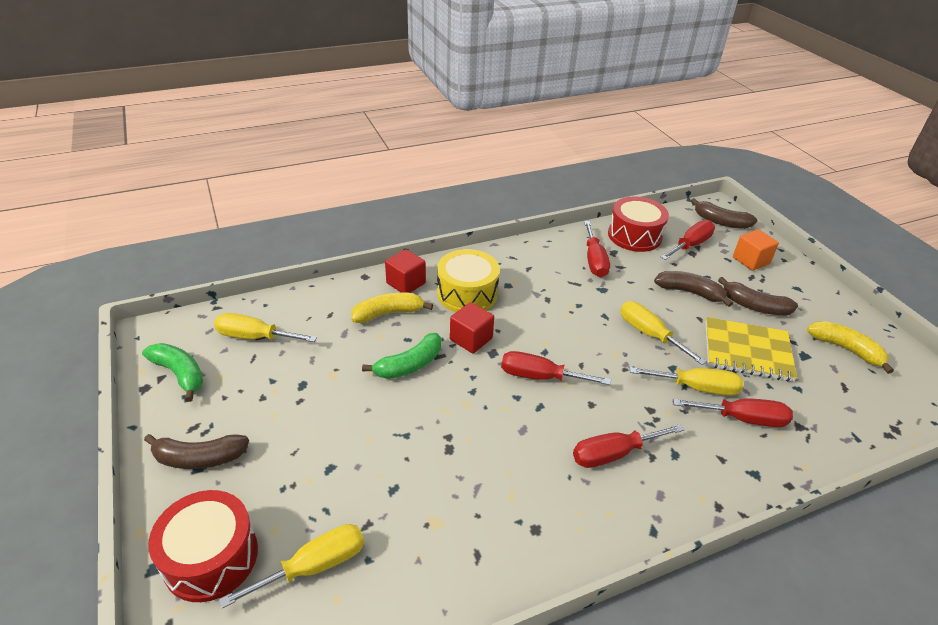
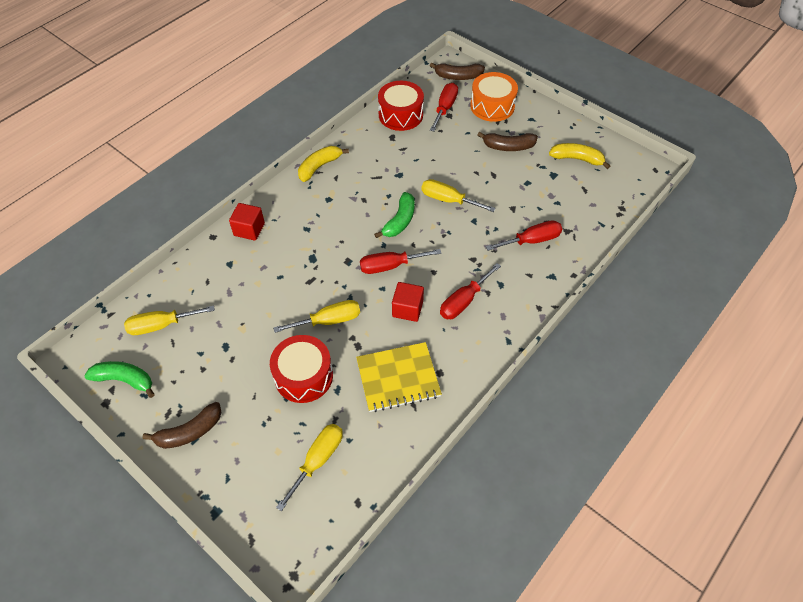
camera: 25 degrees left, 15 degrees up
red drum [148,490,258,602] -> red drum moved to [270,335,333,403]
yellow banana [351,292,433,323] -> yellow banana moved to [298,146,349,182]
green banana [362,333,441,379] -> green banana moved to [374,192,415,238]
yellow drum [437,249,500,312] -> none
red cube [450,302,494,354] -> red cube moved to [392,282,424,322]
red screwdriver [584,221,610,277] -> none
yellow screwdriver [630,367,743,396] -> yellow screwdriver moved to [273,300,360,333]
brown banana [654,271,733,307] -> none
yellow notebook [706,317,797,382] -> yellow notebook moved to [356,342,442,412]
orange cube [733,229,779,271] -> orange drum [470,72,518,122]

